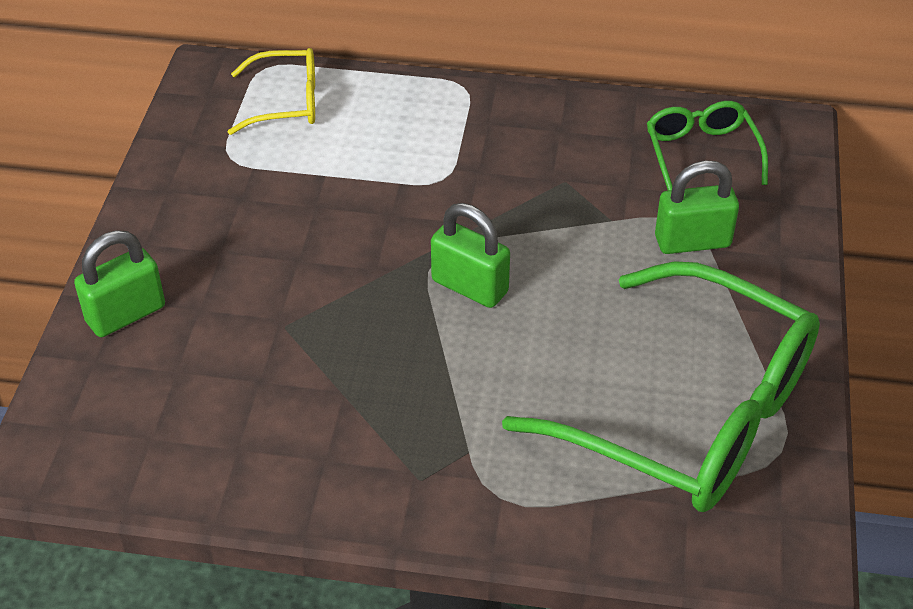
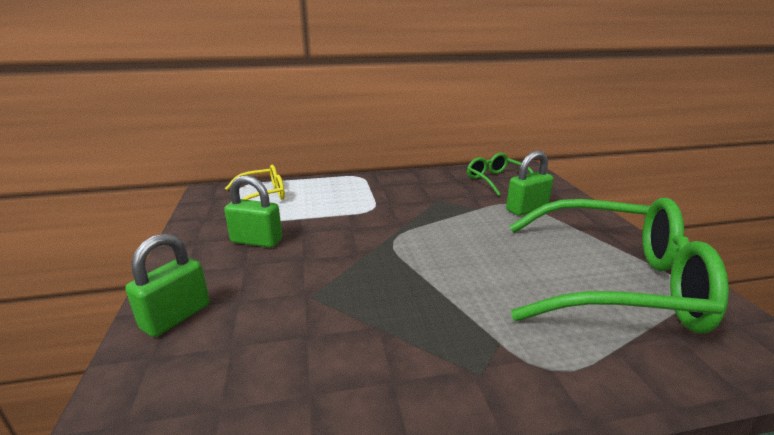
camera: 20 degrees left, 20 degrees down
green padlock [431,203,510,308] -> green padlock moved to [224,175,282,248]

